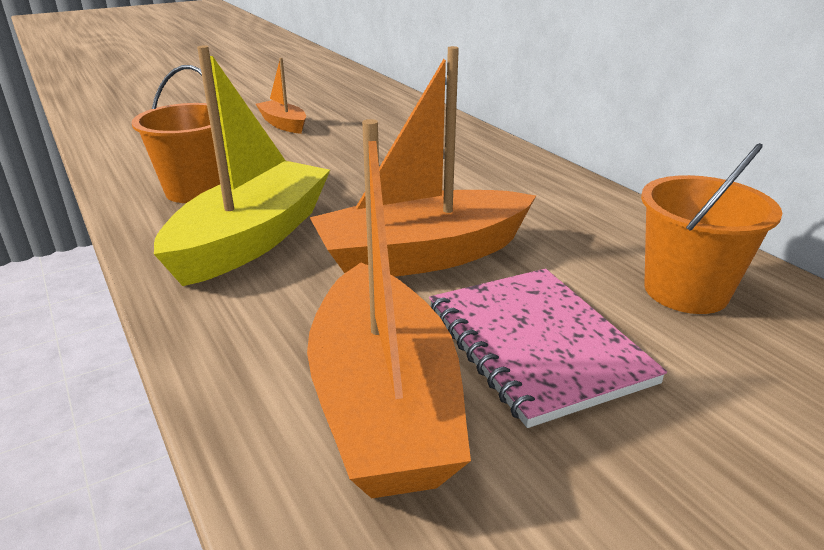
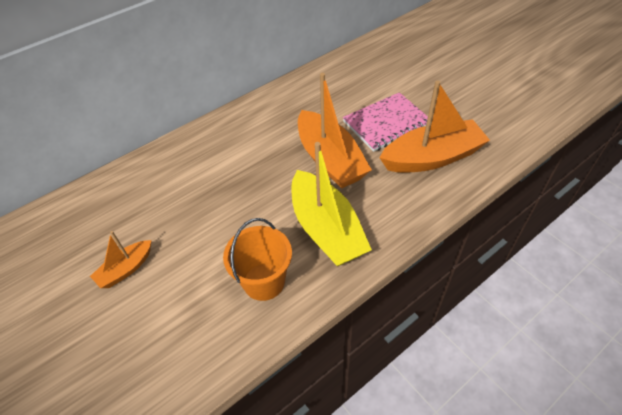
camera: 95 degrees left, 20 degrees up
yellow boat [154,45,330,286] -> yellow boat turned 135 degrees counterclockwise [291,142,372,266]
orange bucket [641,143,783,314] -> none

